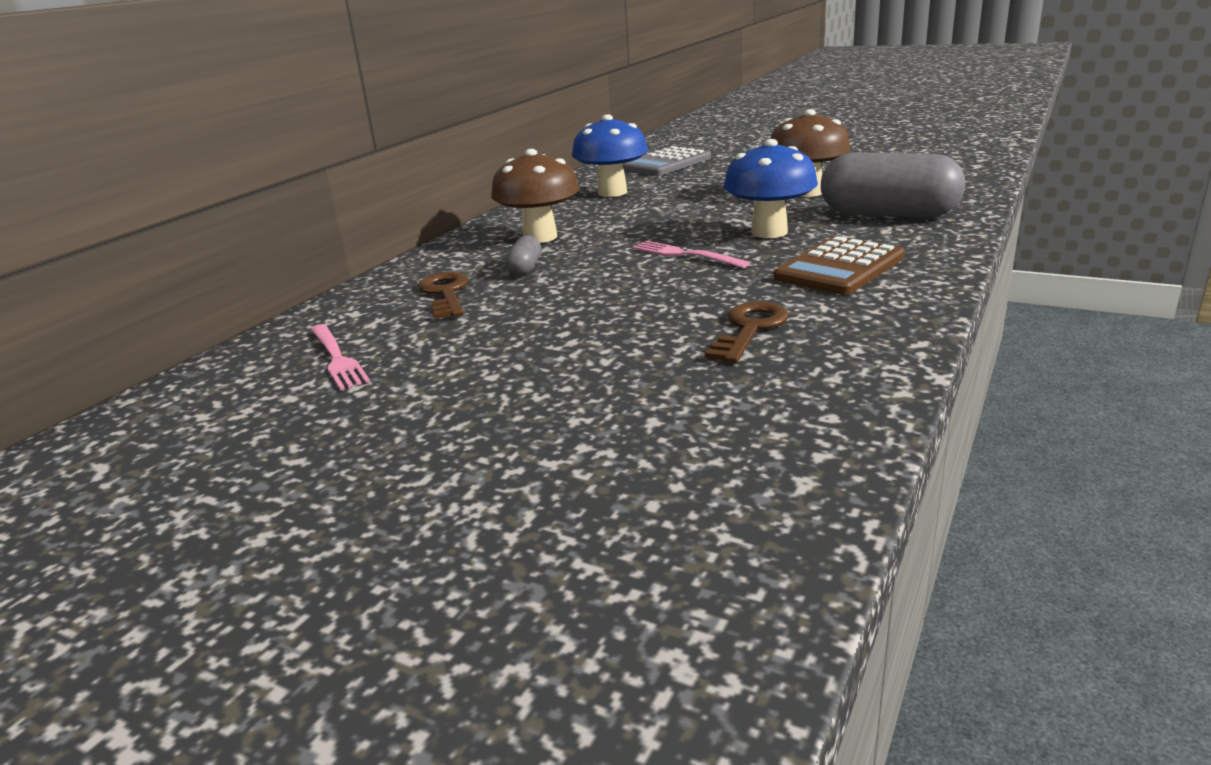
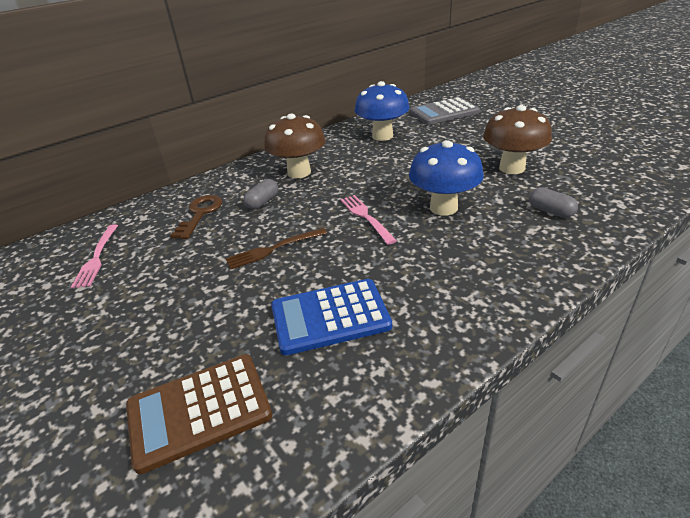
camera: 25 degrees right, 10 degrees up
brown key [705,301,789,363] -> blue calculator [271,279,392,355]
brown calculator [774,236,905,295] -> brown calculator moved to [126,354,272,474]
grey capsule [821,152,965,218] -> grey capsule [529,187,578,218], size x0.43
none -> brown fork [226,228,327,269]

